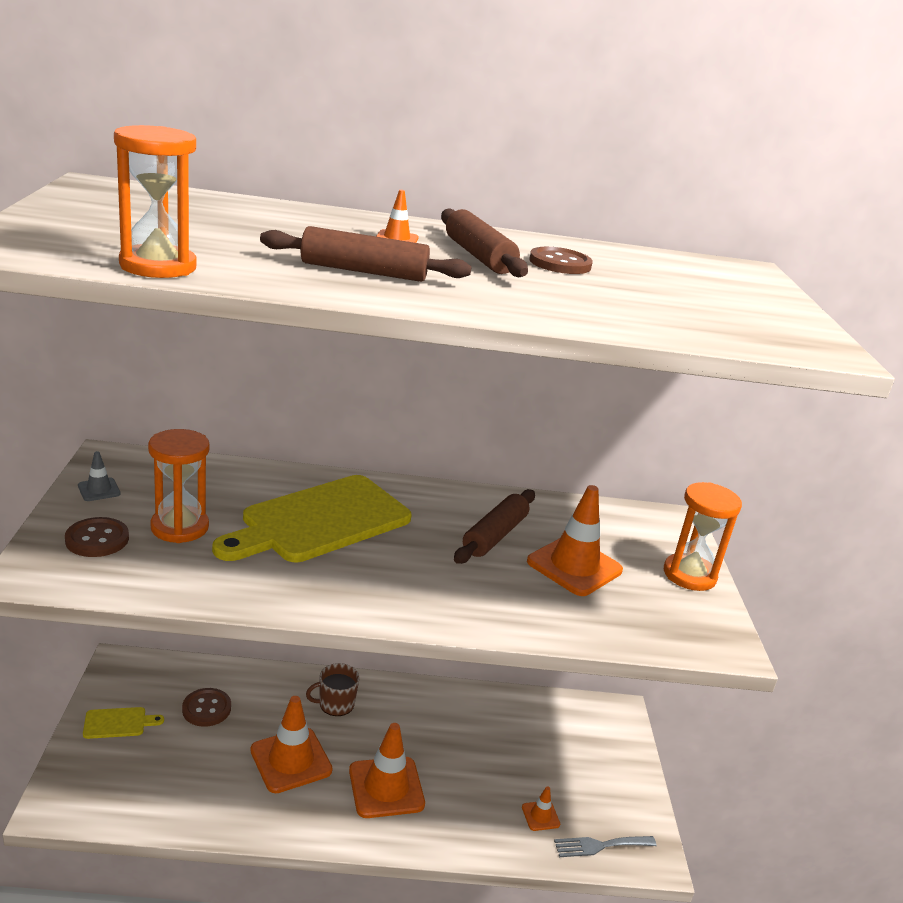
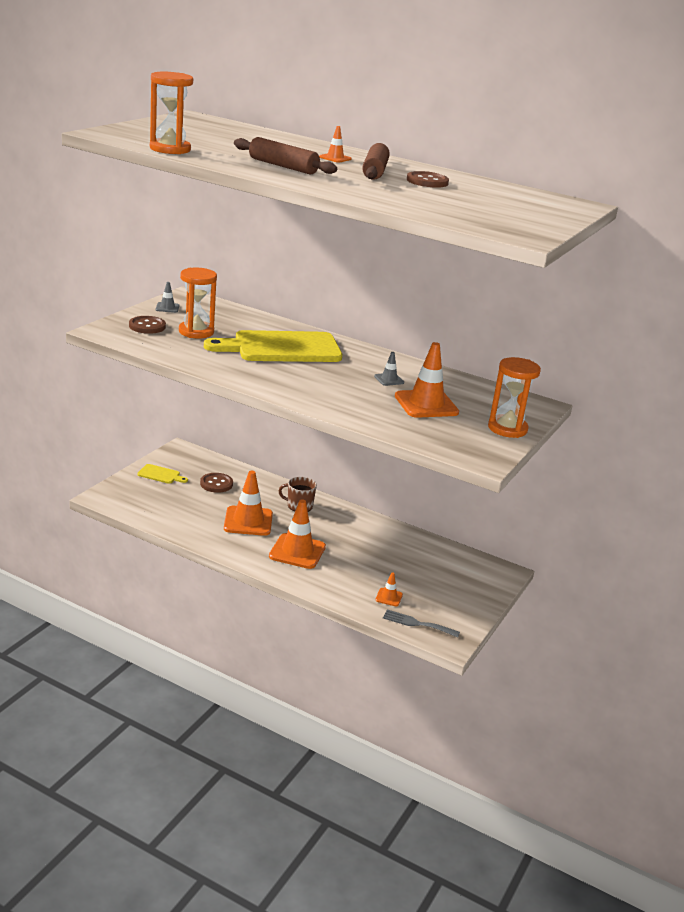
camera: 30 degrees right, 0 degrees up
brown rolling pin [454,489,535,564] -> grey traffic cone [374,352,404,386]

